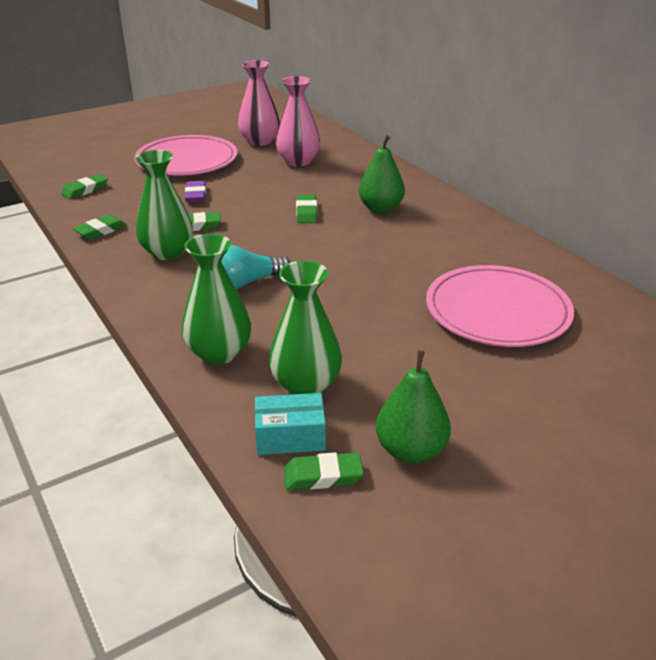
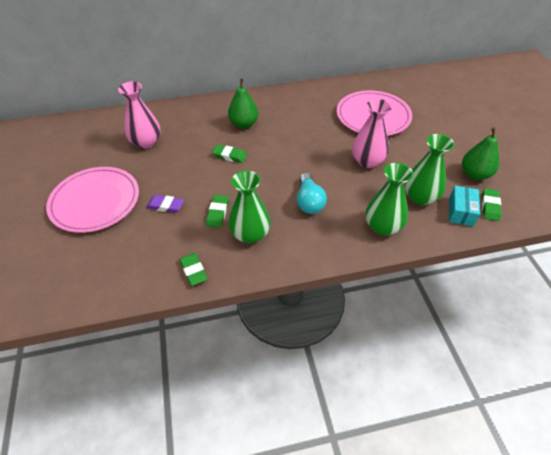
camera: 70 degrees left, 15 degrees up
green eraser [61,174,108,199] -> none
pink vase [238,60,280,146] -> pink vase moved to [352,99,392,168]

